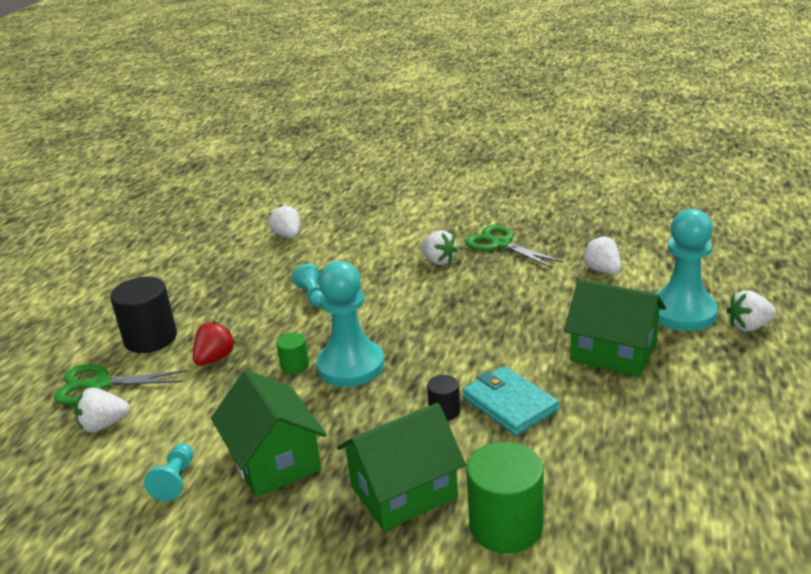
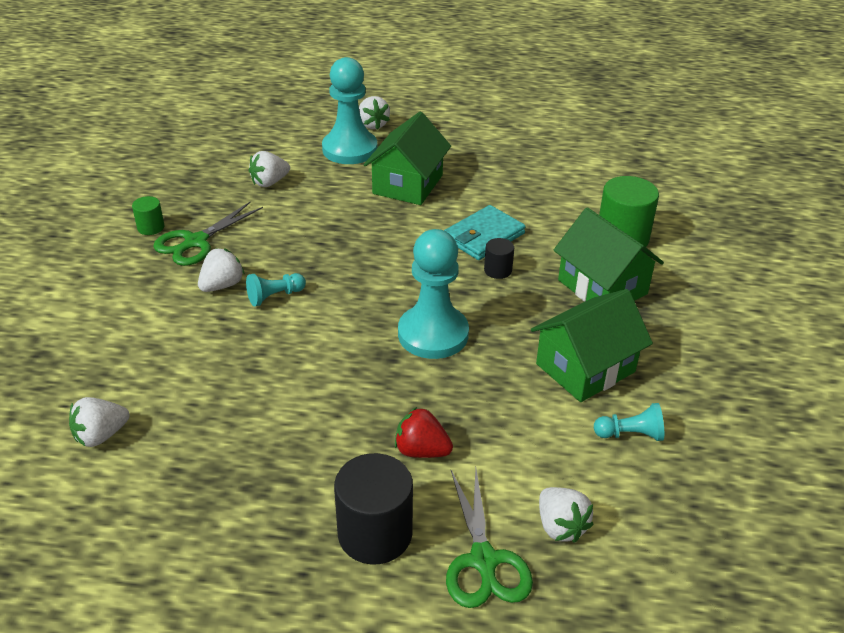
camera: 100 degrees left, 10 degrees up
green cylinder [276,333,309,374] -> green cylinder moved to [132,196,165,235]
turquoise pawn [292,264,322,307] -> turquoise pawn moved to [246,273,306,306]

